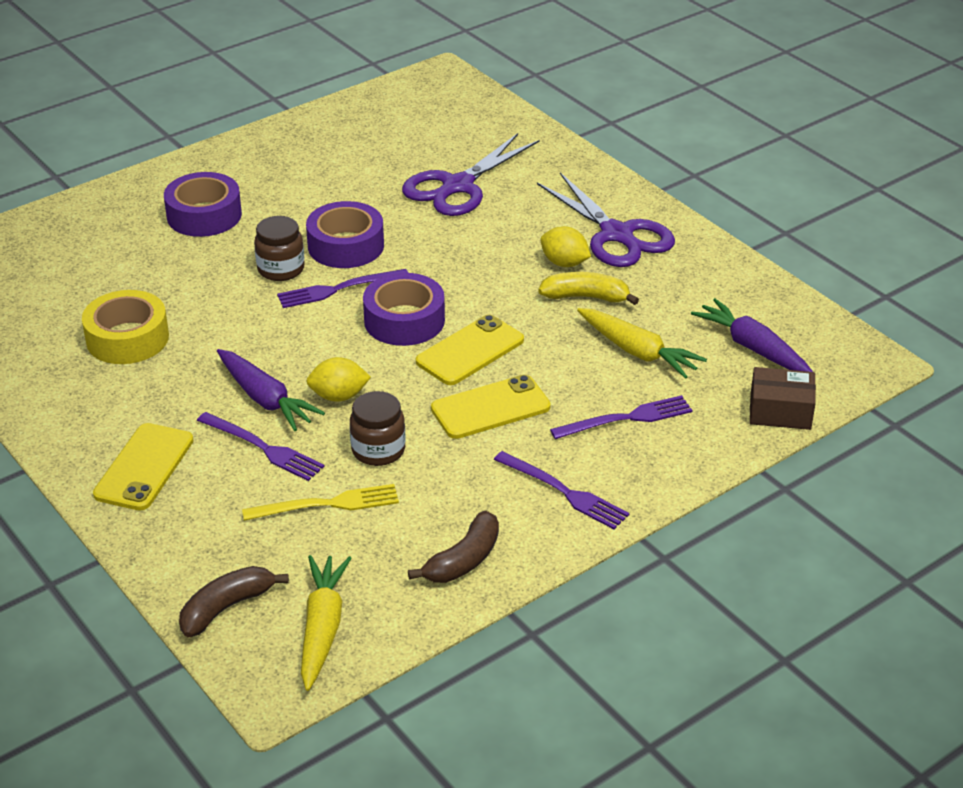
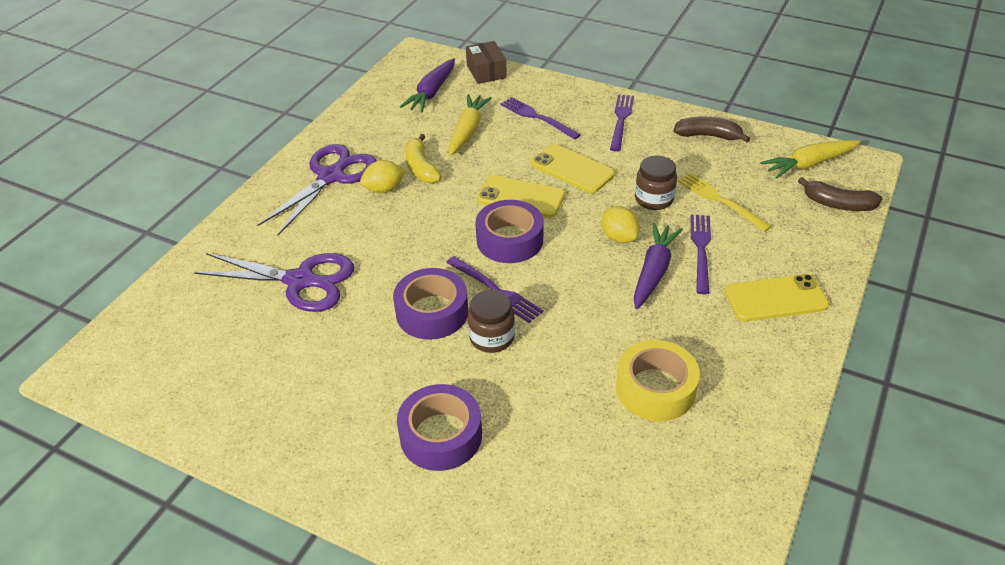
camera: 115 degrees left, 5 degrees up
yellow lemon [540,226,591,267] -> yellow lemon turned 60 degrees clockwise [360,160,406,193]

